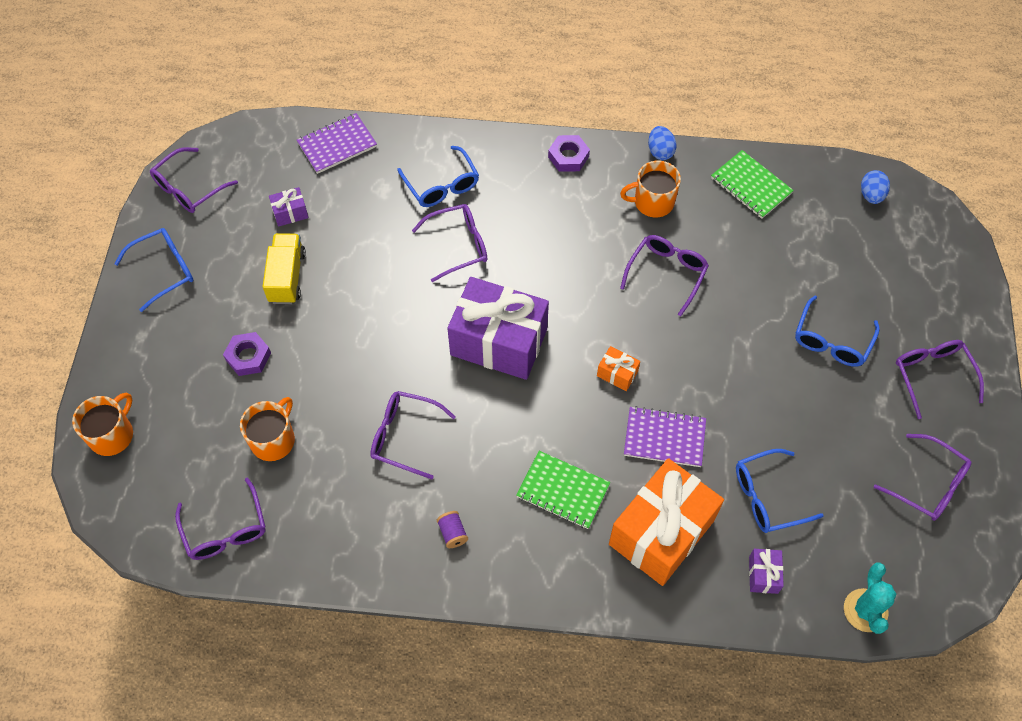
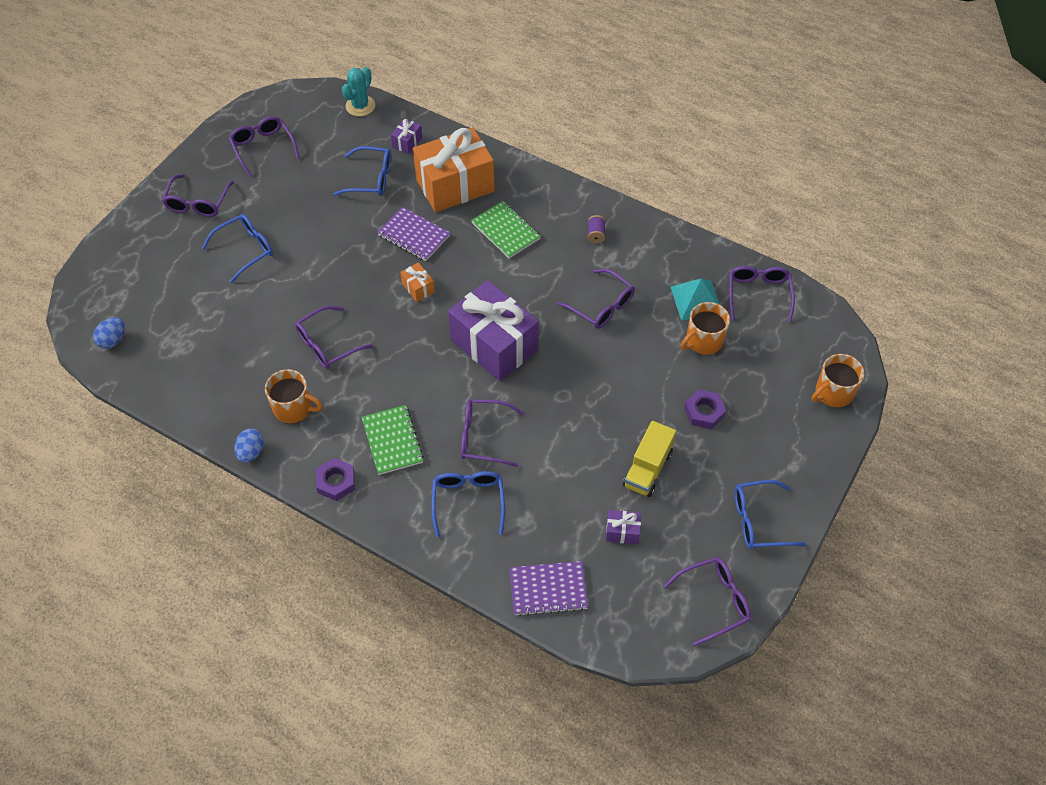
camera: 155 degrees left, 5 degrees down
green notebook [711,150,794,219] -> green notebook moved to [362,405,424,475]
none -> turquoise pyramid [671,279,720,321]

